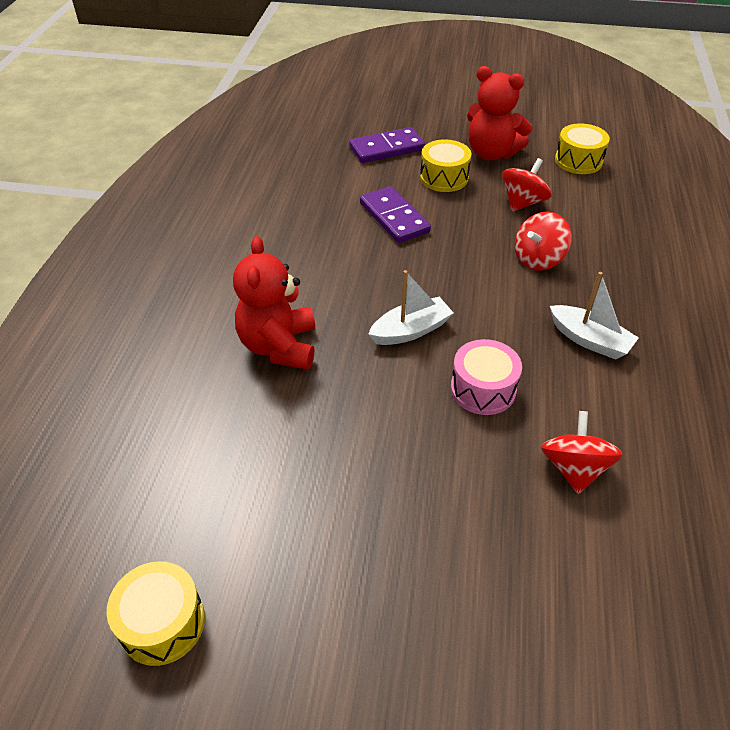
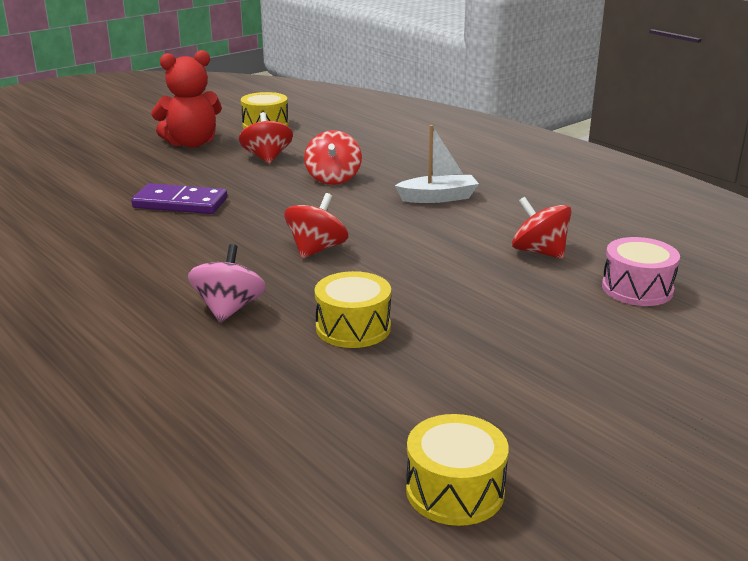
camera: 50 degrees left, 20 degrees down
red teddy bear [233,236,315,370] -> pink spinning top [188,244,266,323]
purple domino [349,127,425,163] -> none
white boat [368,270,454,345] -> red spinning top [284,193,348,259]
yellow drum [420,140,472,192] -> yellow drum moved to [315,271,391,348]
pink drum [451,339,522,415] -> pink drum moved to [602,237,680,306]

